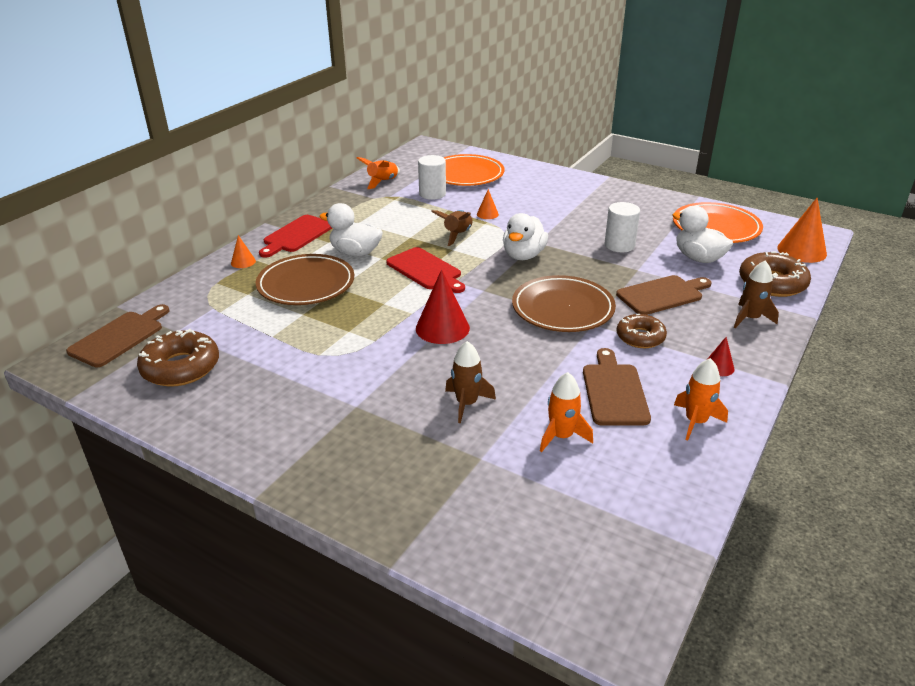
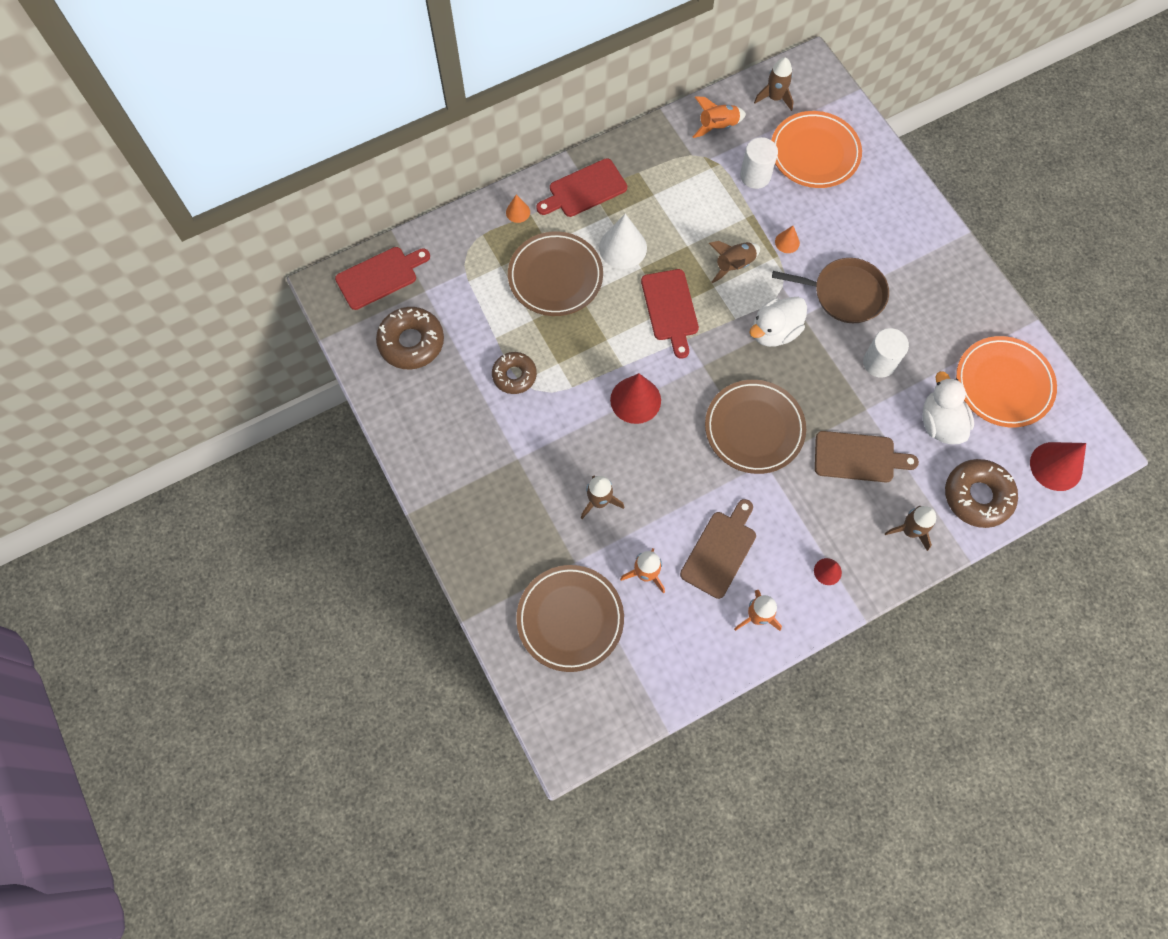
camera: 30 degrees right, 35 degrees up
brown cutting board [66,304,170,367] -> red cutting board [335,247,430,310]
white duck [319,203,383,257] -> white cone [599,214,647,269]
brown donut [617,314,667,348] -> brown donut moved to [492,352,537,394]
orange cone [777,198,827,263] -> red cone [1030,442,1086,491]
none -> brown plate [516,565,624,672]
none -> brown rocket [754,57,794,111]
none -> brown pan [772,258,889,323]

